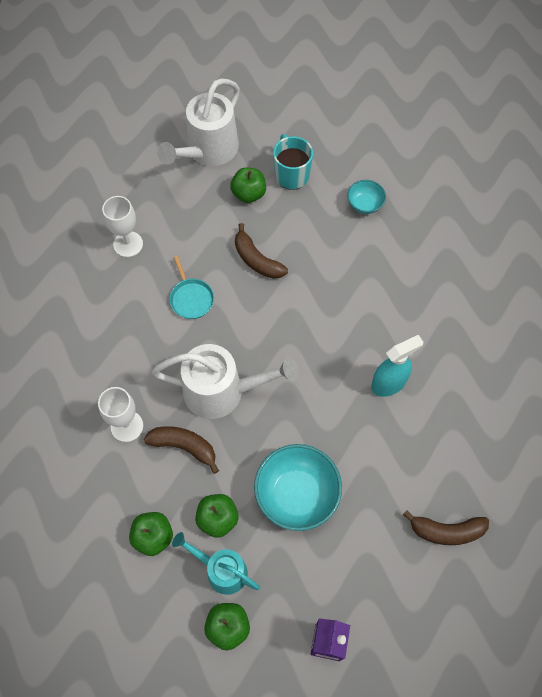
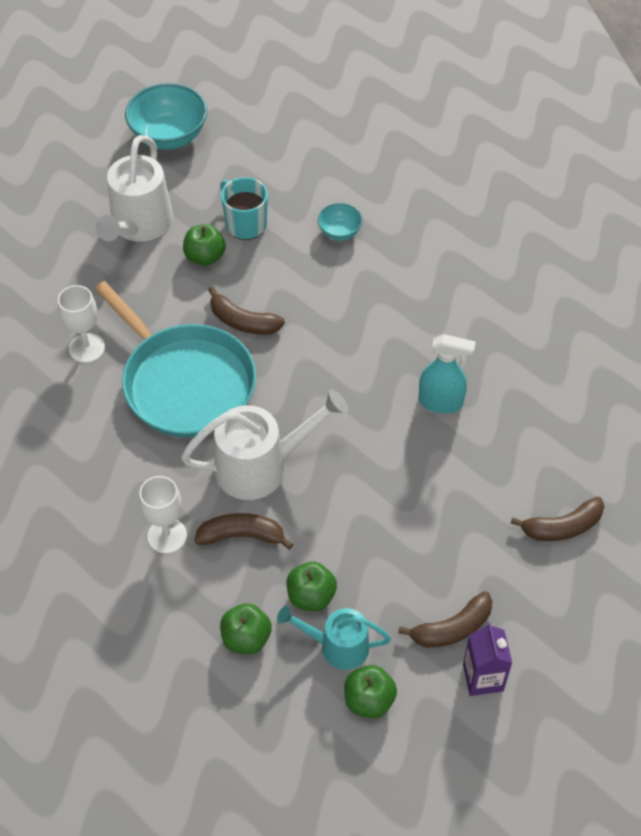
camera: 20 degrees left, 10 degrees down
turquoise pan [170,256,214,319] -> turquoise pan [94,281,256,438], size x2.48
turquoise bowl [254,444,342,531] -> turquoise bowl moved to [125,83,207,150]
turquoise spray bottle [371,335,424,397] -> turquoise spray bottle turned 60 degrees clockwise [419,334,476,413]
none -> brown banana [398,591,493,648]

